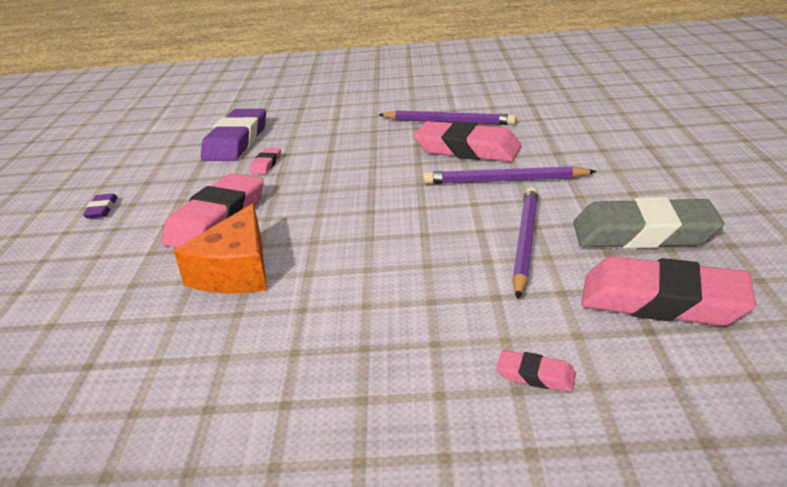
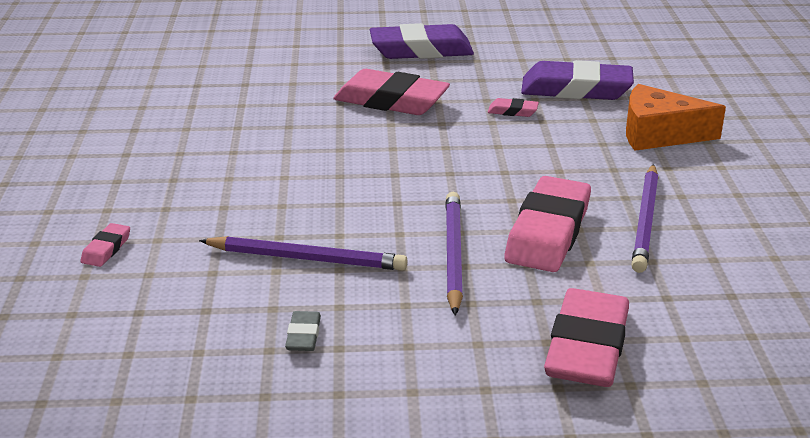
camera: 85 degrees right, 0 degrees up
purple eraser [83,193,118,219] -> purple eraser [370,23,474,59], size x2.30
orange cheese [174,203,267,294] -> orange cheese moved to [626,84,726,151]
grey eraser [573,197,724,249] -> grey eraser [285,311,321,351], size x0.44
pink eraser [581,256,756,326] -> pink eraser moved to [544,288,629,387]

